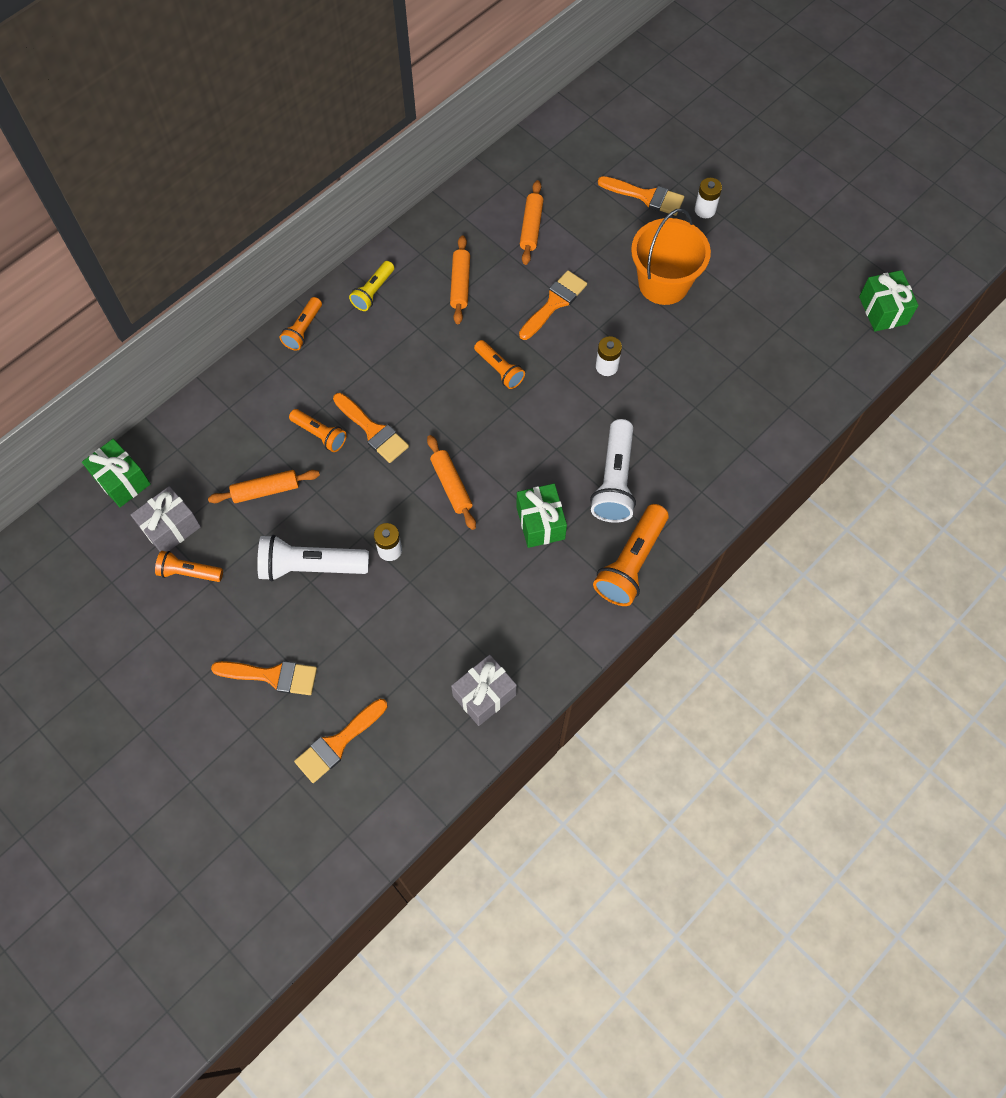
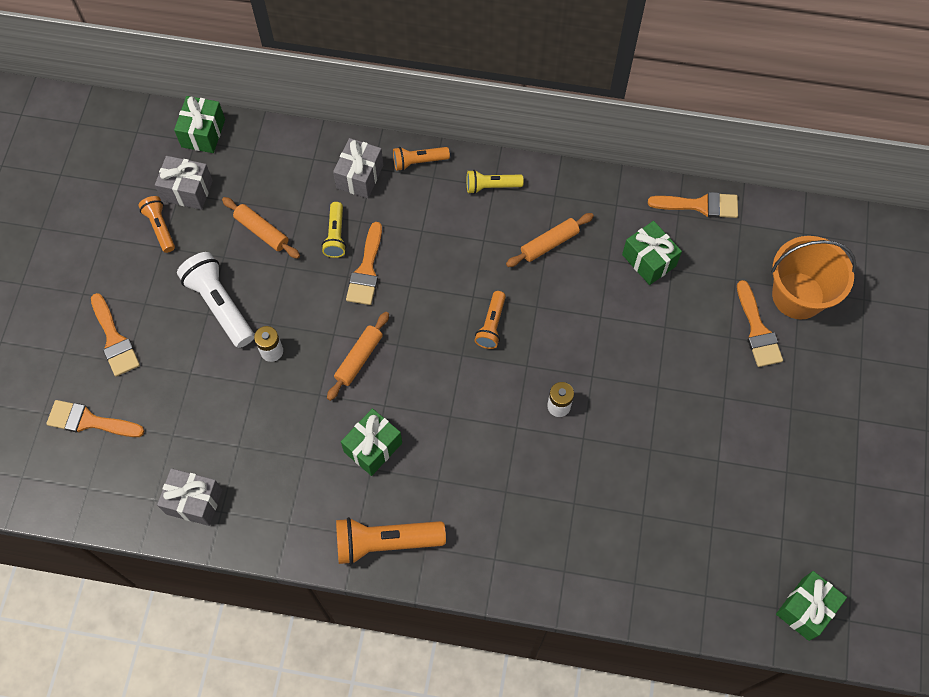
camera: 55 degrees right, 0 degrees up
orange flashlight [289,409,347,452] -> yellow flashlight [322,202,346,258]
orange brush [519,270,587,340] -> orange brush moved to [648,192,738,218]
orange rolling pin [520,180,544,265] -> green gift [622,221,682,285]
white flashlight [590,419,636,523] -> none
orange bucket [631,209,711,305] -> orange bucket moved to [771,236,857,319]
white battery [695,178,722,218] -> none
none -> grey gift [333,138,383,199]

